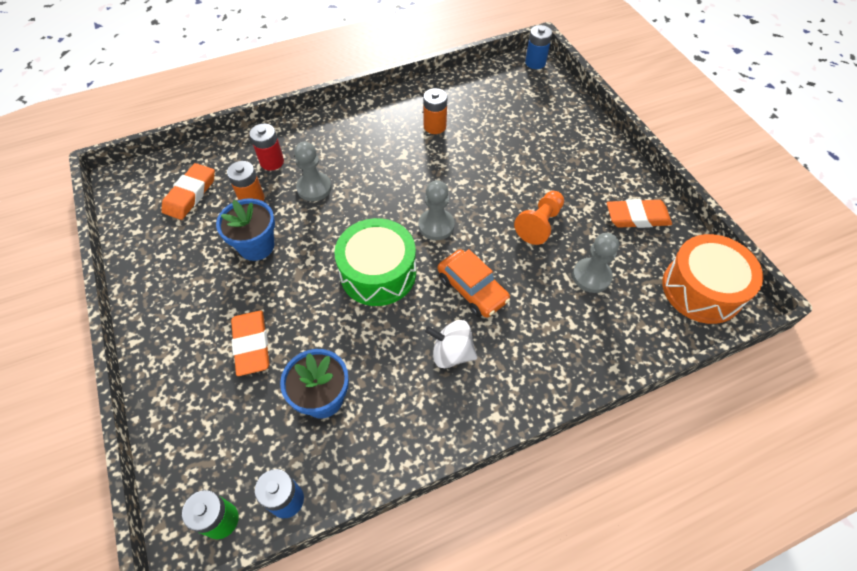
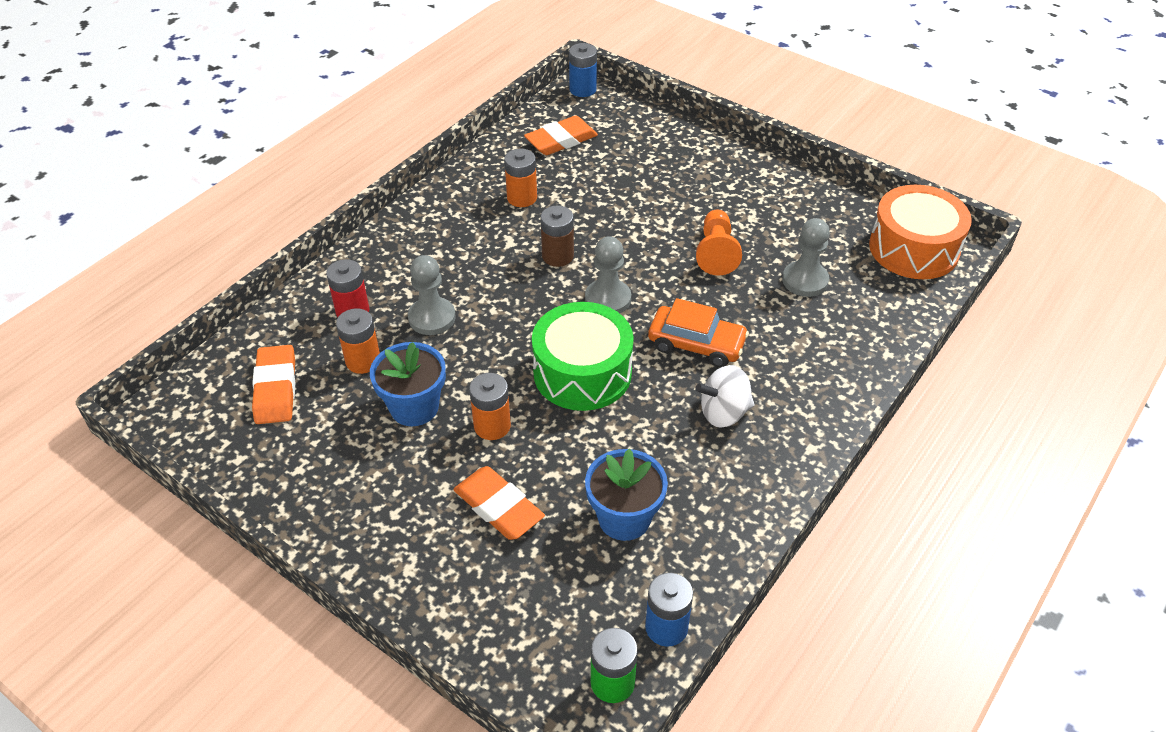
camera: 30 degrees left, 10 degrees down
orange eraser [607,199,672,228] -> orange eraser moved to [524,115,598,155]
none -> orange battery [469,373,511,440]
none -> brown battery [540,205,574,267]

